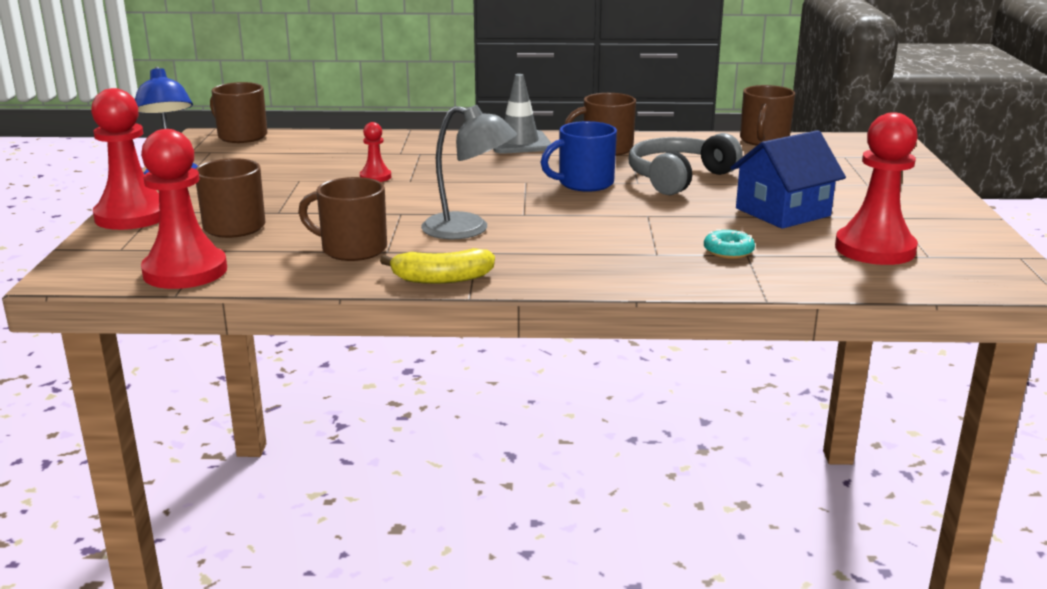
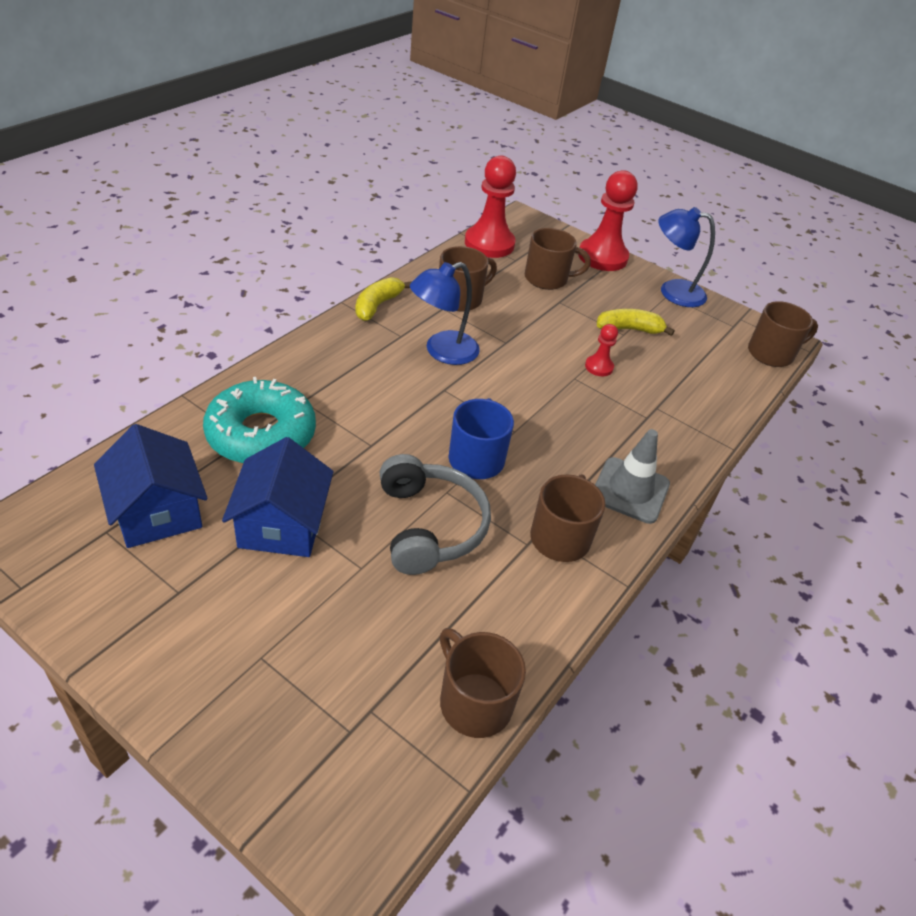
camera: 120 degrees right, 20 degrees up
grey lamp [421,105,517,239] -> blue lamp [410,262,480,365]
turquoise donut [704,229,755,259] -> turquoise donut [203,377,316,464], size x2.41
red pawn [835,112,918,265] -> blue house [94,424,208,548]
none -> yellow banana [596,309,675,336]

